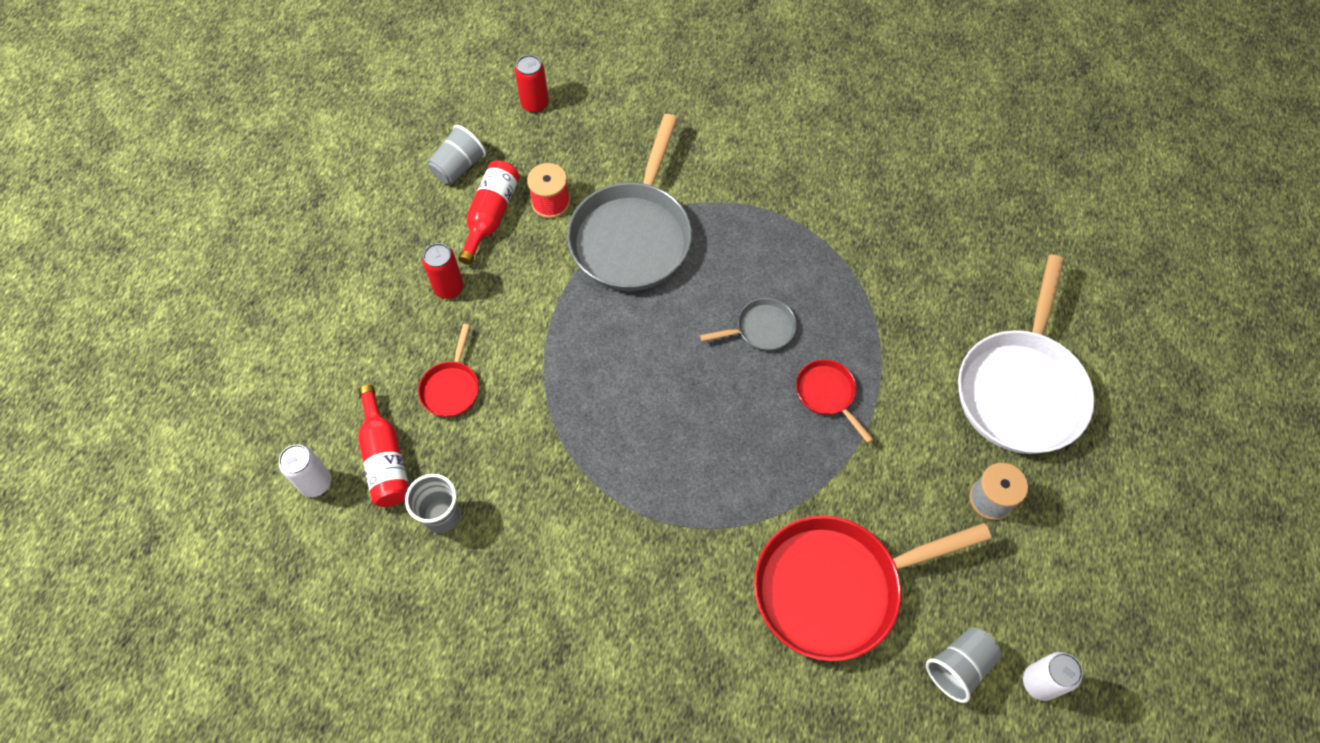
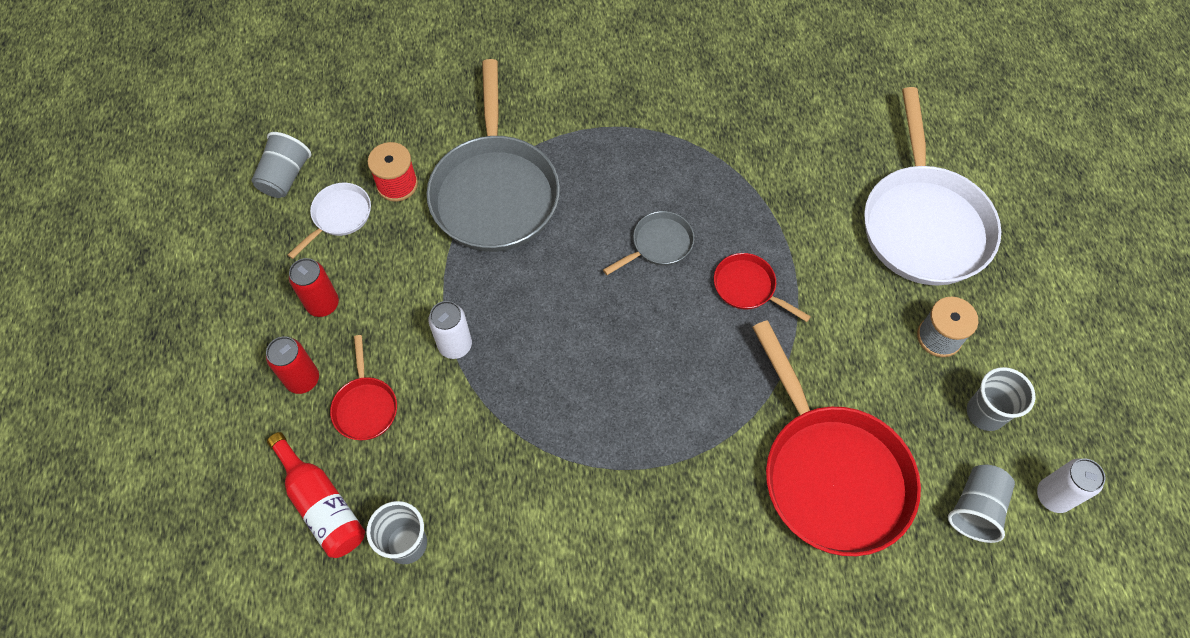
camera: 20 degrees left, 0 degrees up
white can [279,444,331,497] -> white can moved to [428,301,472,359]
red bottle [458,161,520,265] -> white pan [288,183,371,259]
red can [515,55,549,113] -> red can moved to [266,337,319,394]
red pan [754,515,992,661] -> red pan turned 75 degrees counterclockwise [752,320,921,556]
none -> grey cup [967,367,1035,431]

